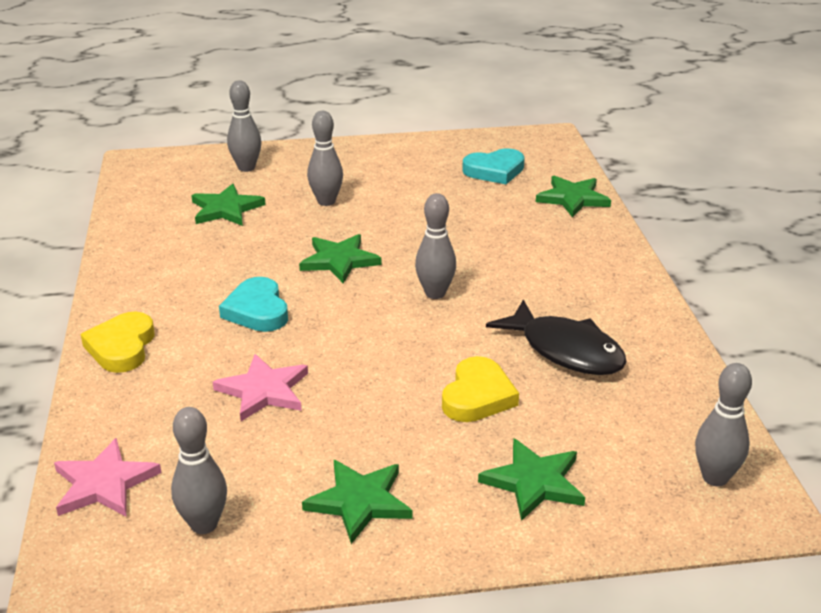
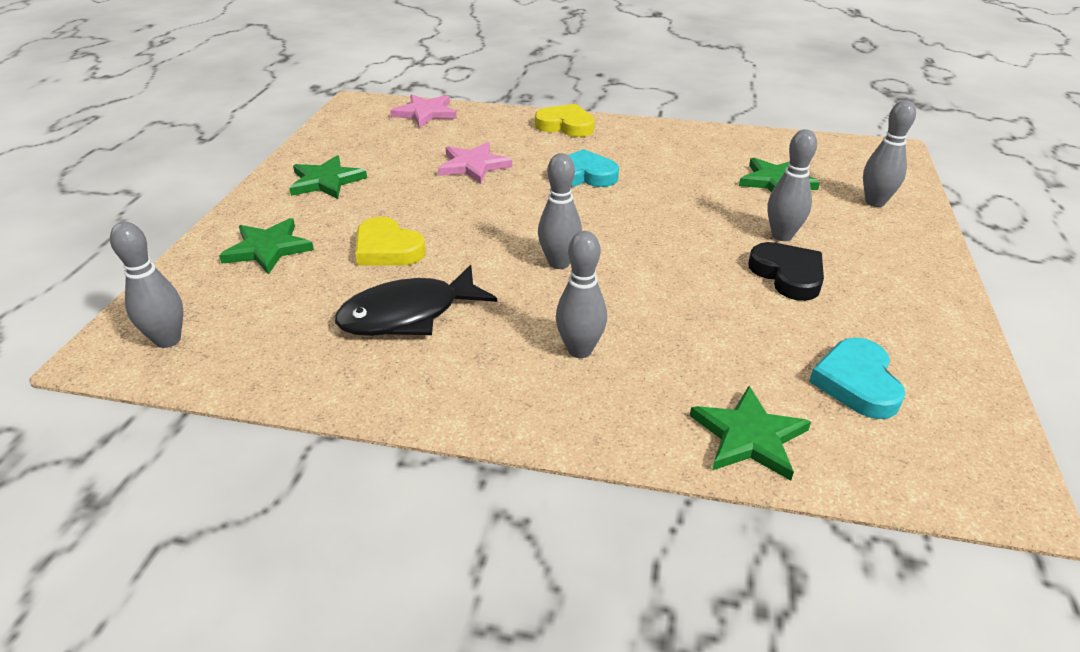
camera: 110 degrees right, 5 degrees up
grey bowling pin [171,407,227,534] -> grey bowling pin moved to [556,231,607,358]
green star [299,234,381,284] -> none
none -> black heart [748,242,824,301]

